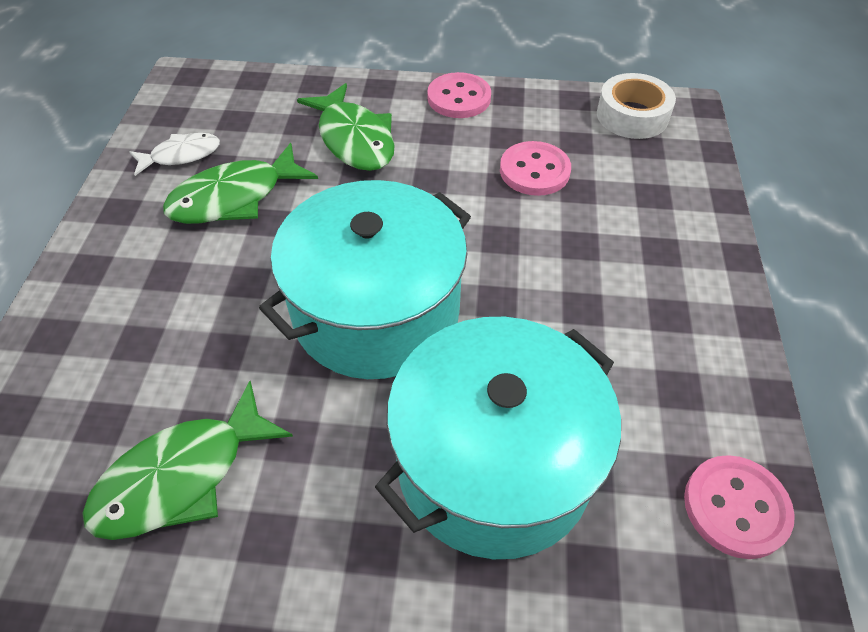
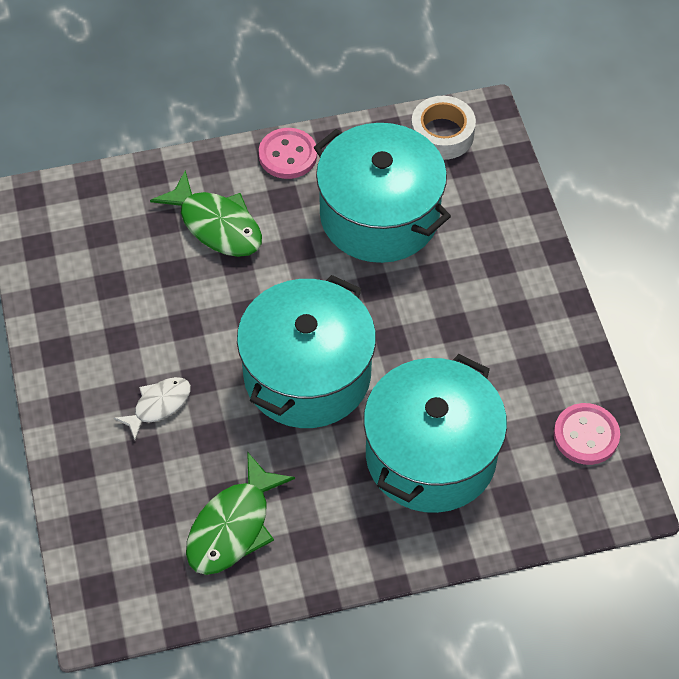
camera: 20 degrees left, 5 degrees up
white fish [129,133,220,176] -> white fish moved to [114,377,191,440]
green fish [163,143,318,224] -> none
pink button [500,141,571,196] -> turquoise pot [314,123,451,263]

